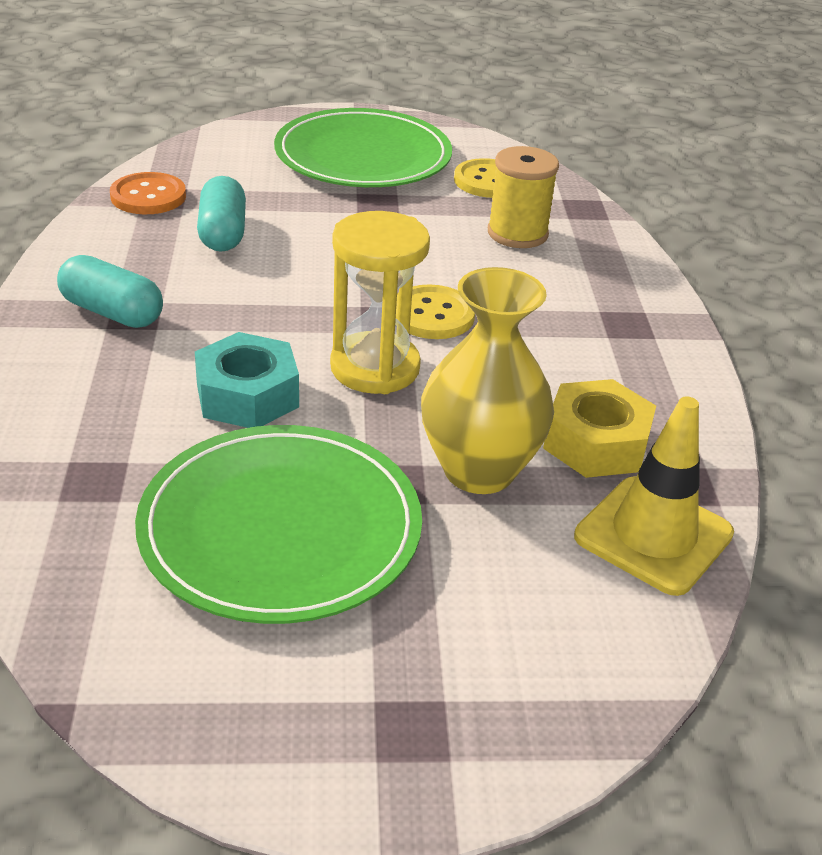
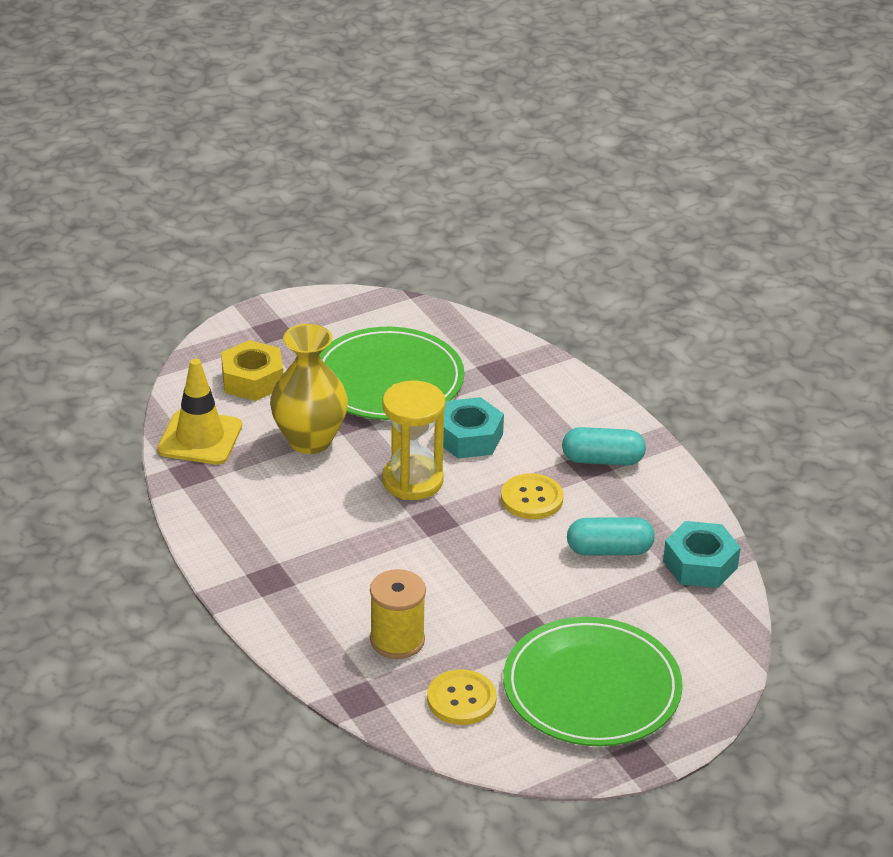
camera: 155 degrees right, 0 degrees up
orange button [110,172,186,214] -> turquoise nut [663,521,741,588]
turquoise capsule [197,176,246,252] -> turquoise capsule turned 60 degrees counterclockwise [567,517,655,556]
yellow button [396,285,475,339] -> yellow button moved to [501,473,563,519]
yellow nut [543,379,656,478] -> yellow nut moved to [221,340,283,401]

